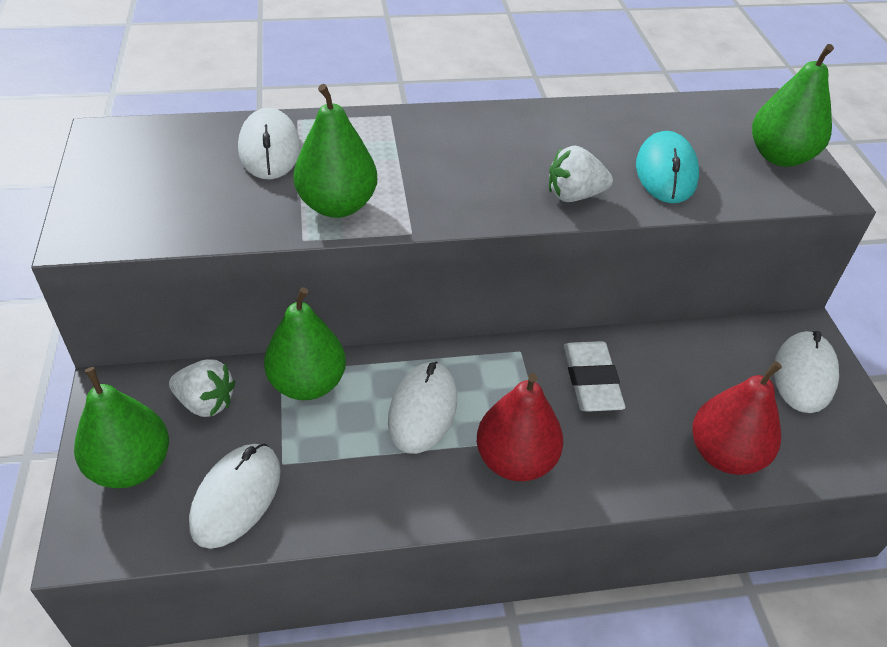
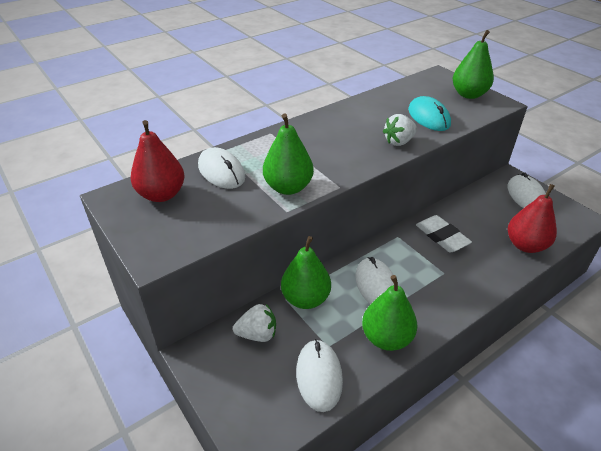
camera: 25 degrees left, 5 degrees down
green pear [74,367,169,488] -> green pear moved to [362,275,417,351]
red pear [477,373,563,481] -> red pear moved to [131,120,184,202]

